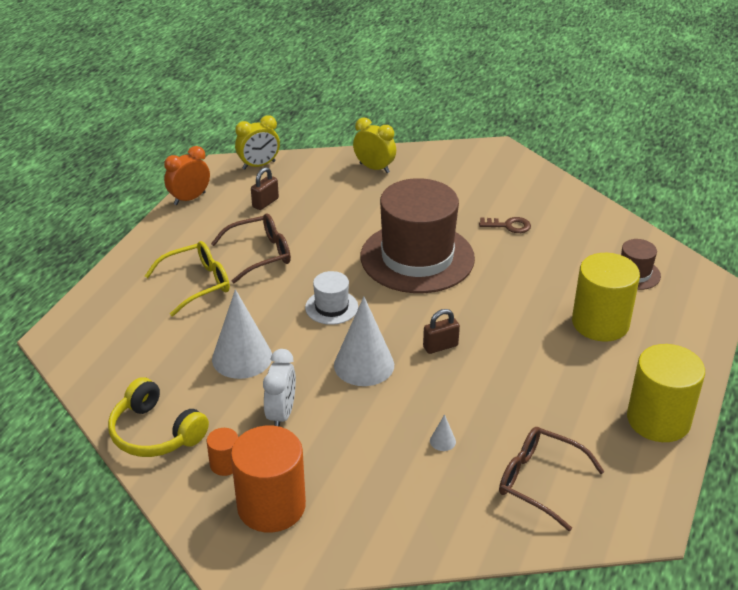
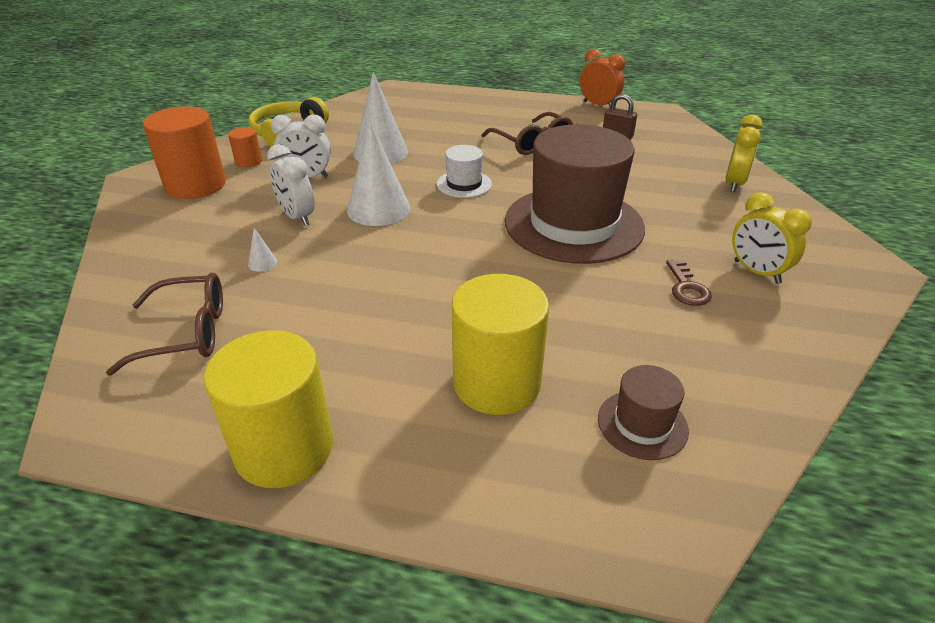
camera: 80 degrees right, 0 degrees up
yellow glasses [145,241,230,316] -> none
yellow clock [235,115,280,169] -> yellow clock moved to [732,192,812,284]
brown padlock [423,309,460,354] -> none
brown glasses [499,427,605,531] -> brown glasses turned 60 degrees clockwise [106,272,223,376]
none -> white clock [267,144,315,226]

